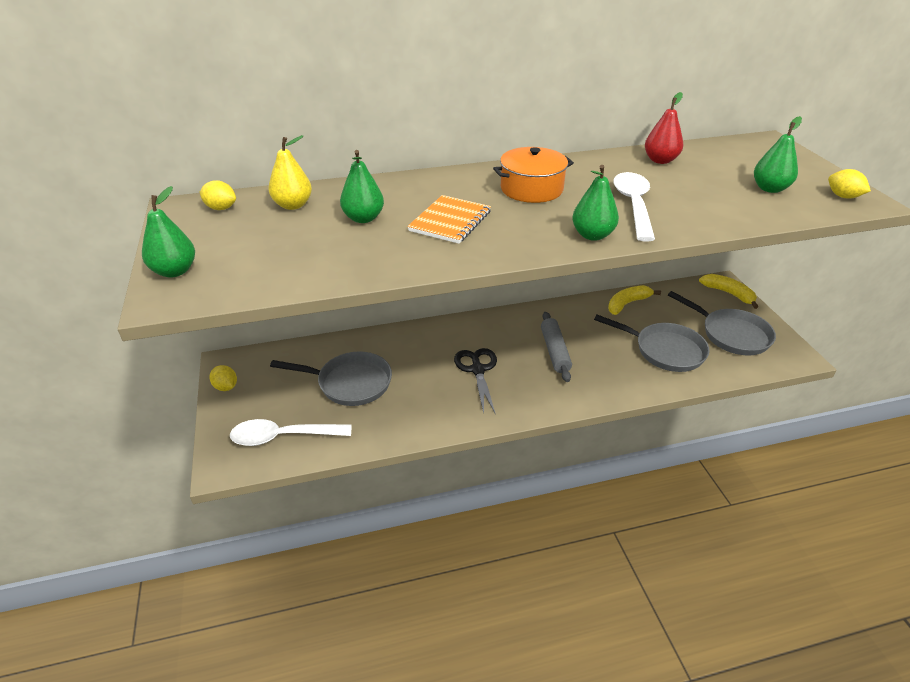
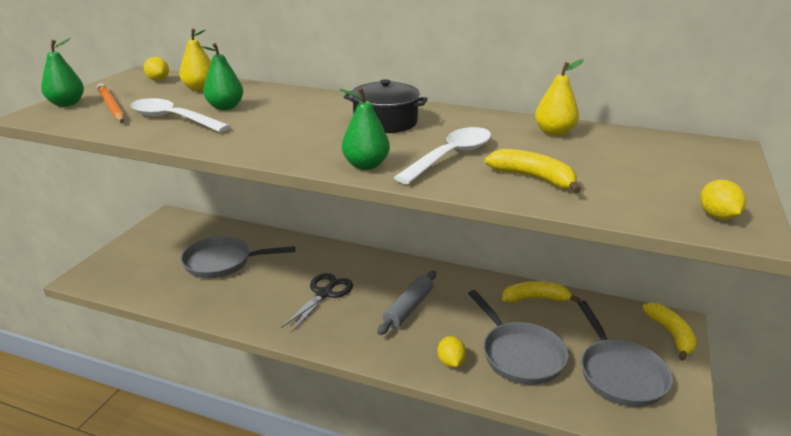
camera: 35 degrees right, 10 degrees down
yellow lemon [210,365,237,391] -> yellow lemon moved to [437,336,466,368]
white spoon [230,419,352,446] -> white spoon moved to [131,98,230,132]
grey pan [270,351,392,406] -> grey pan turned 135 degrees clockwise [181,236,295,278]
orange notebook [408,195,491,244] -> none
orange pot [493,147,574,203] -> black pot [344,79,428,133]
red pear [645,92,683,164] -> yellow pear [535,59,583,136]
green pear [754,116,802,193] -> none
none -> orange pencil [97,83,124,123]
none -> yellow banana [485,149,581,193]

